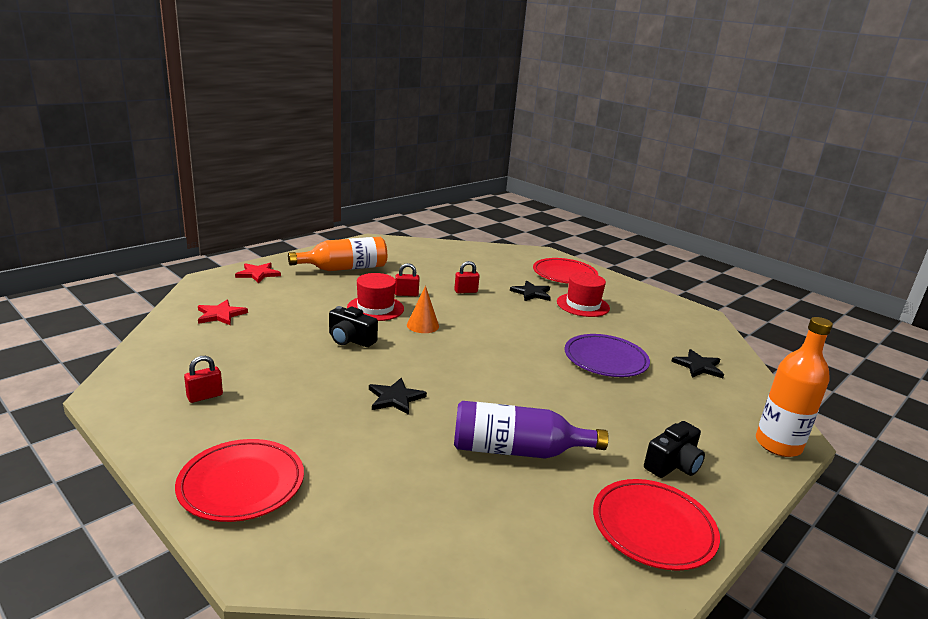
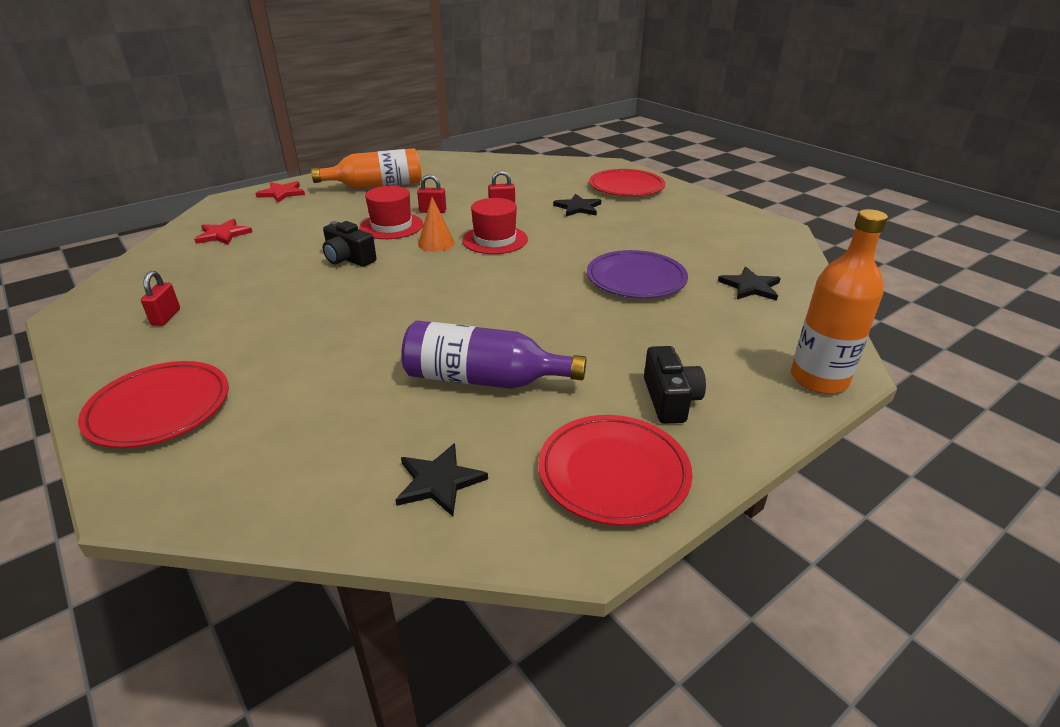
camera: 10 degrees right, 10 degrees up
red padlock [184,356,223,403] -> red padlock turned 60 degrees counterclockwise [141,271,180,326]
black star [369,378,427,415] -> black star moved to [395,443,488,516]
red hat [557,272,610,317] -> red hat moved to [462,198,528,254]
black camera [644,421,705,478] -> black camera turned 60 degrees counterclockwise [644,346,706,424]

